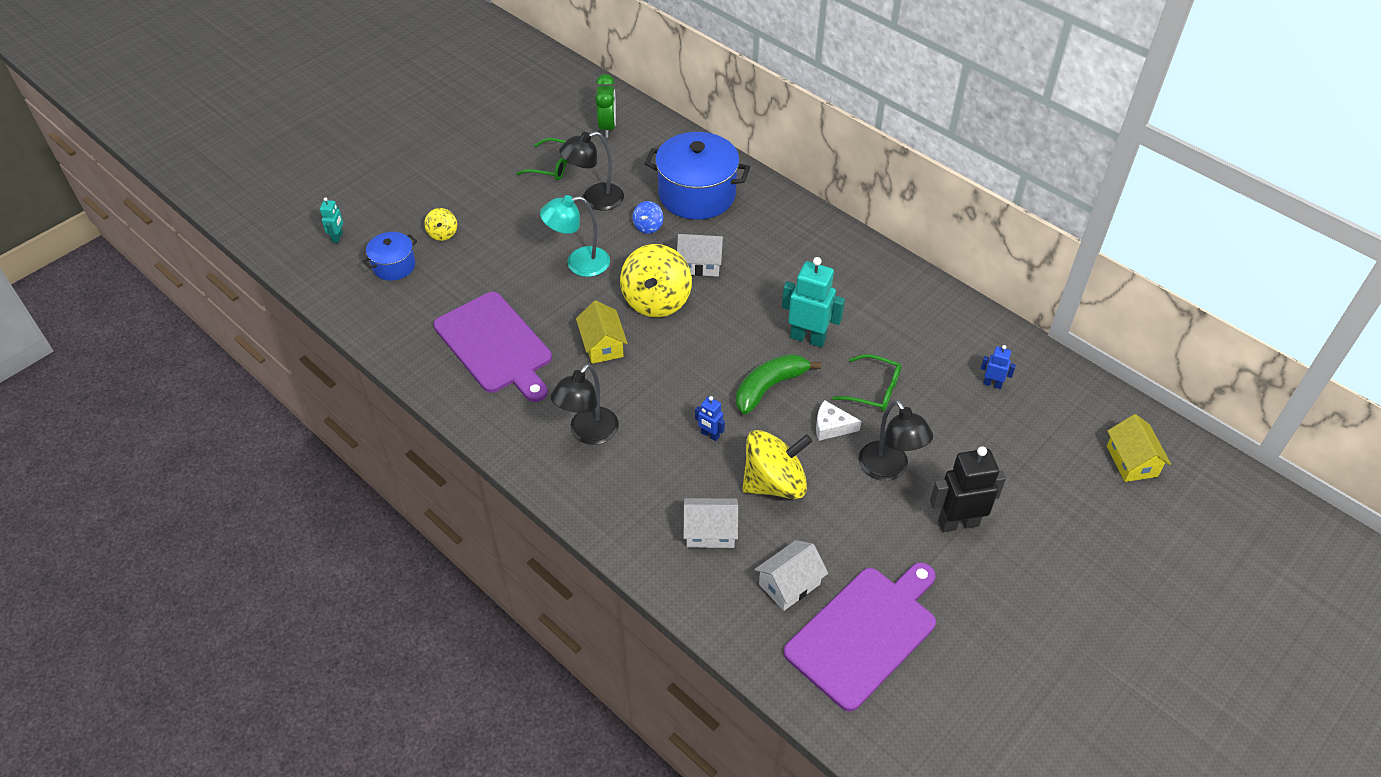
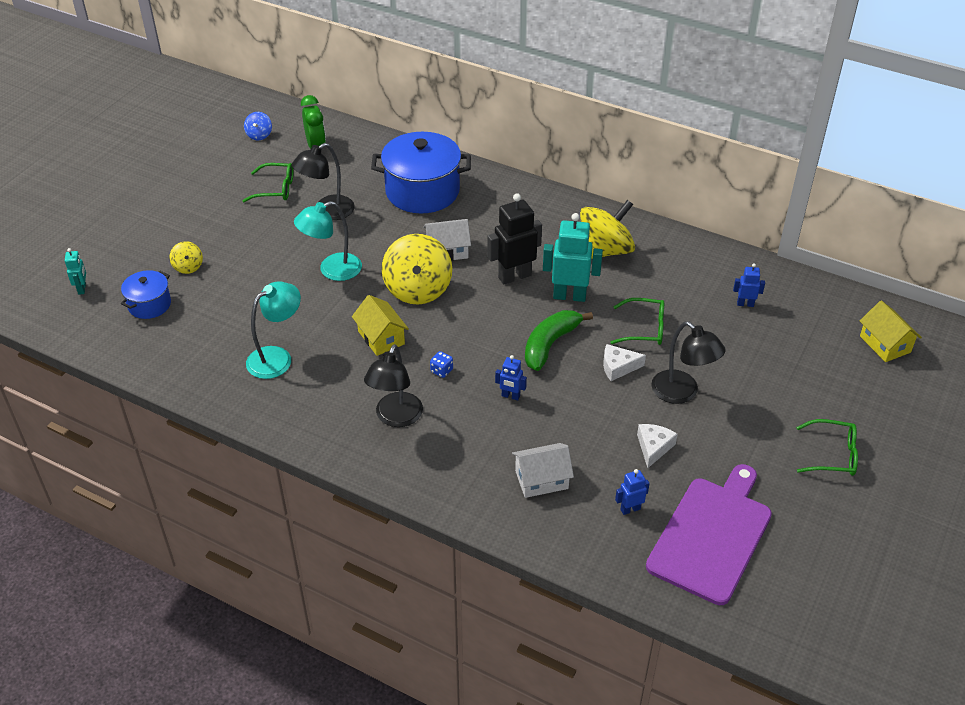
camera: 15 degrees left, 5 degrees down
purple cutting board [433,292,552,402] -> turquoise lamp [246,282,301,379]
blue spinning top [632,201,663,234] -> blue spinning top moved to [244,112,272,141]
yellow spinning top [742,430,813,499] -> yellow spinning top moved to [580,200,635,259]
white house [754,540,828,611] -> blue robot [615,469,650,515]
black robot [930,446,1006,532] -> black robot moved to [487,193,542,284]
none -> blue dice [430,351,453,378]
none -> white cheese [637,424,678,468]
none -> green glasses [796,419,858,476]

